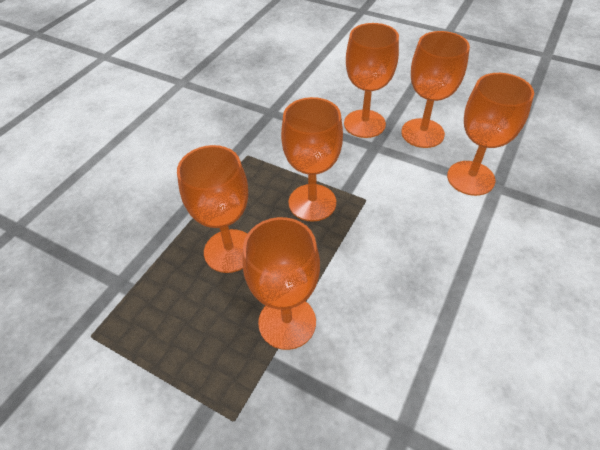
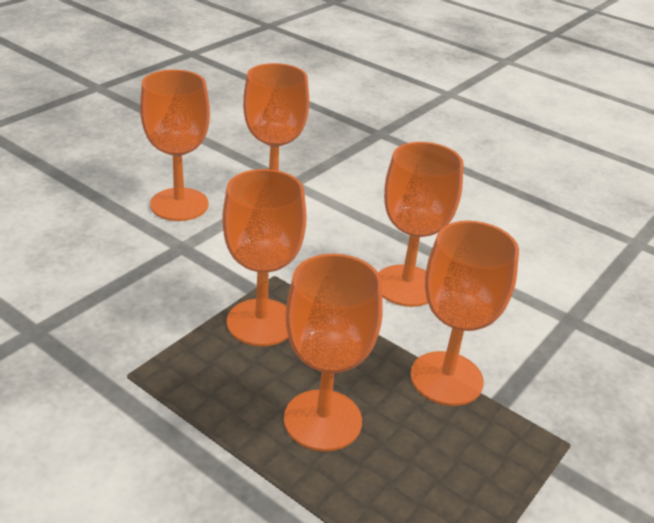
camera: 85 degrees left, 15 degrees down
orange goblet [344,23,399,138] -> orange goblet moved to [379,142,463,307]

